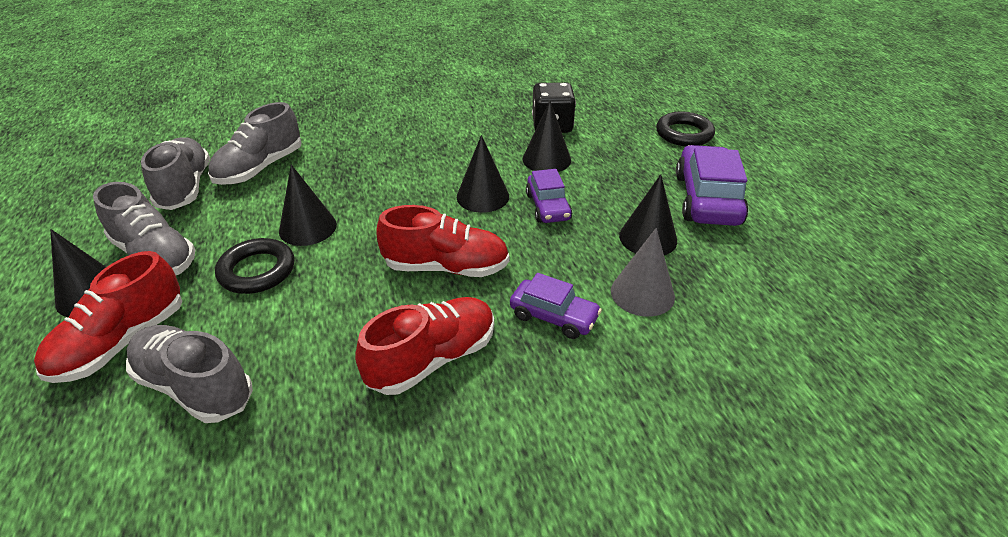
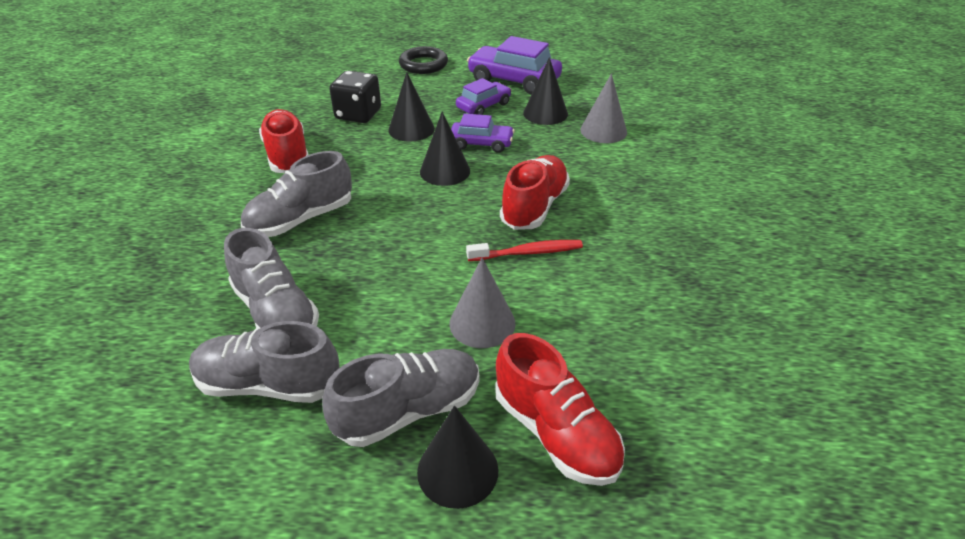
camera: 70 degrees left, 0 degrees up
grey shoe [126,325,253,423] -> grey shoe moved to [241,151,352,237]
black ring [215,238,295,294] -> grey cone [449,258,515,348]
black cone [279,164,337,246] -> none
red shoe [355,297,494,395] -> red shoe moved to [259,109,308,173]
purple car [510,273,602,339] -> purple car moved to [456,78,511,115]
none -> red toothbrush [466,240,583,261]

